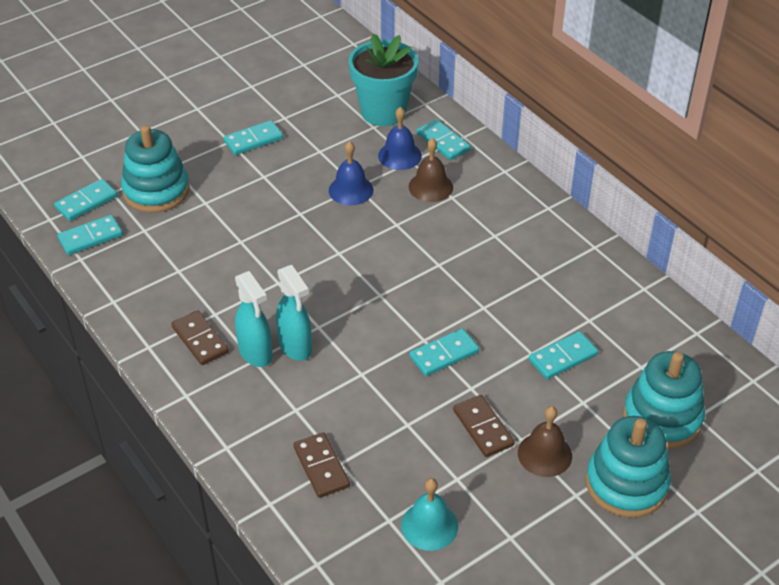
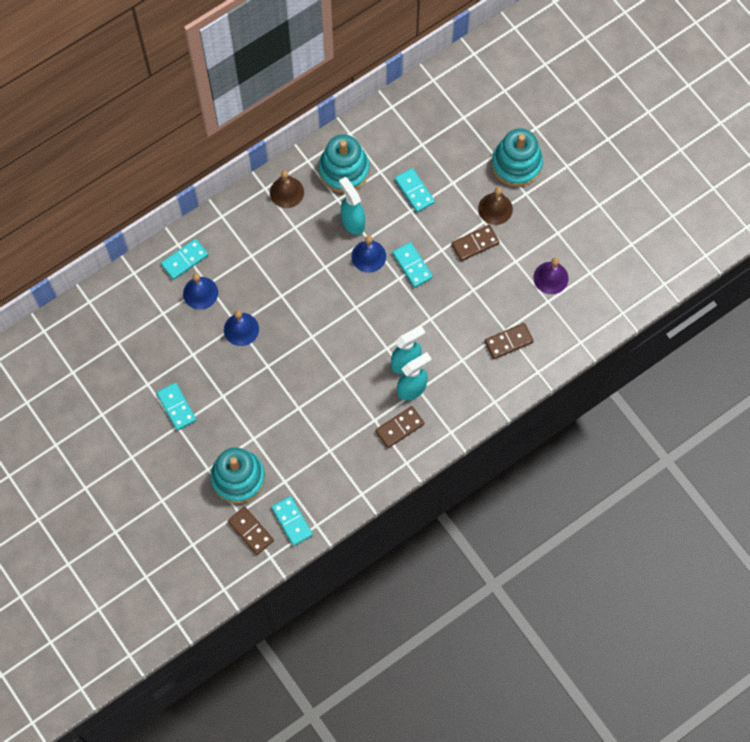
camera: 90 degrees left, 25 degrees up
turquoise domino [54,179,118,221] -> brown domino [228,507,274,555]
turquoise flower pot [349,33,418,126] -> none
turquoise bell [401,478,458,551] -> purple bell [534,258,569,294]
brown bell [409,138,453,202] -> brown bell moved to [270,170,304,208]
turquoise stacking toy [623,351,705,449] -> turquoise stacking toy moved to [319,134,370,193]
none -> turquoise spray bottle [339,177,365,235]
none -> blue bell [351,236,386,273]

